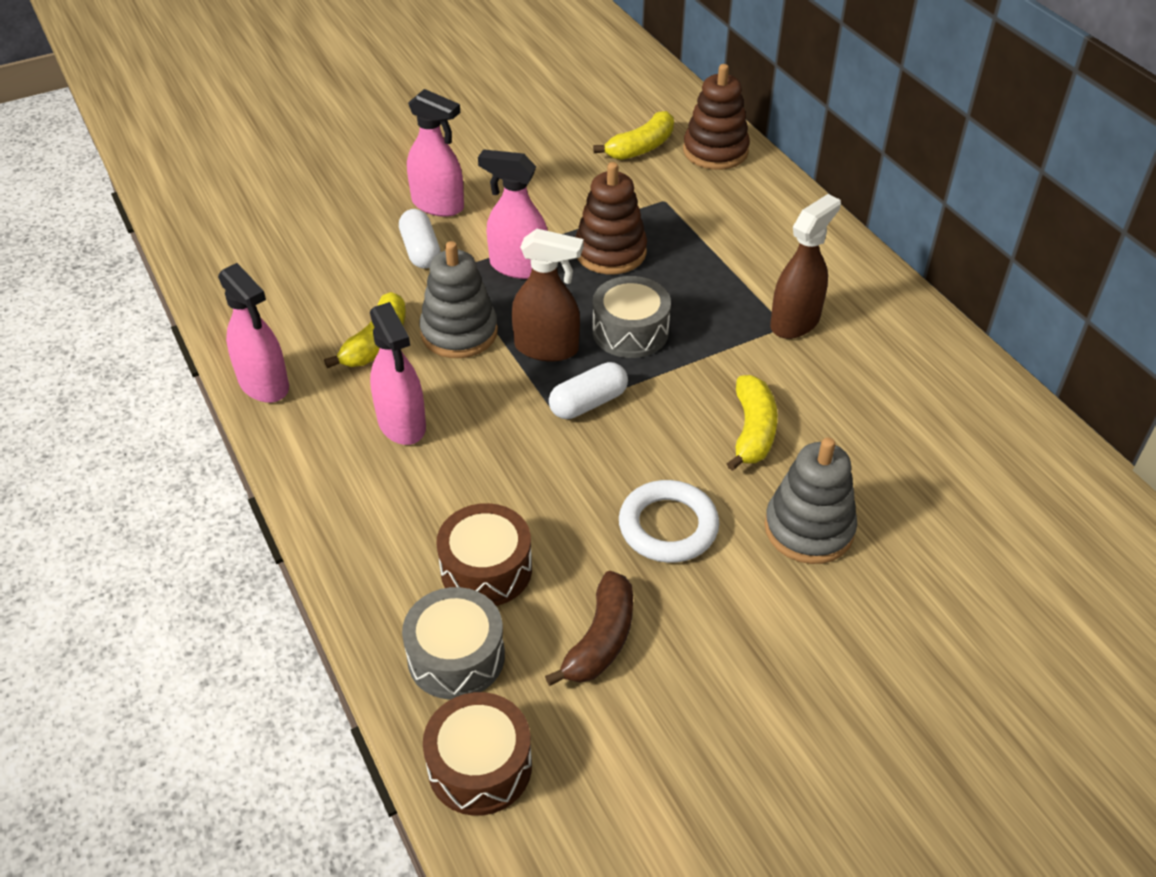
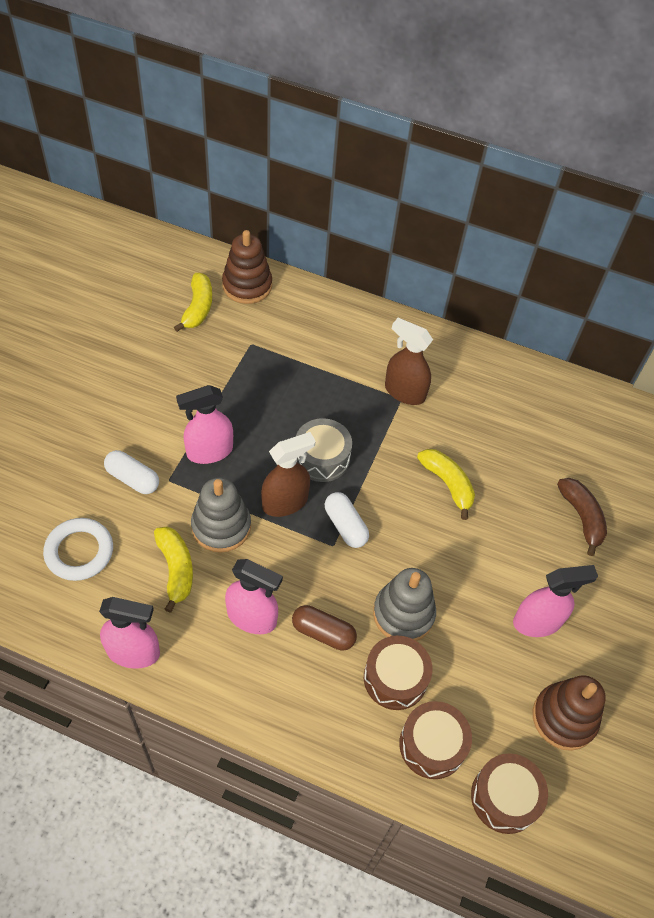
camera: 45 degrees left, 10 degrees up
grey drum [402,587,505,700] -> brown drum [399,701,472,779]
pink spray bottle [407,89,464,217] -> pink spray bottle moved to [513,565,598,637]
brown banana [545,571,633,686] -> brown banana moved to [557,478,607,556]
white capsule [549,362,628,419] -> white capsule turned 45 degrees counterclockwise [325,492,369,548]
brown stacking toy [576,162,647,274] -> brown stacking toy moved to [532,675,606,751]
white ring [619,480,719,563] -> white ring moved to [43,518,113,581]
grey stacking toy [764,437,857,564] -> grey stacking toy moved to [373,568,436,641]
brown spray bottle [770,194,841,339] -> brown spray bottle turned 60 degrees counterclockwise [385,318,433,405]
none -> brown capsule [292,605,357,651]

